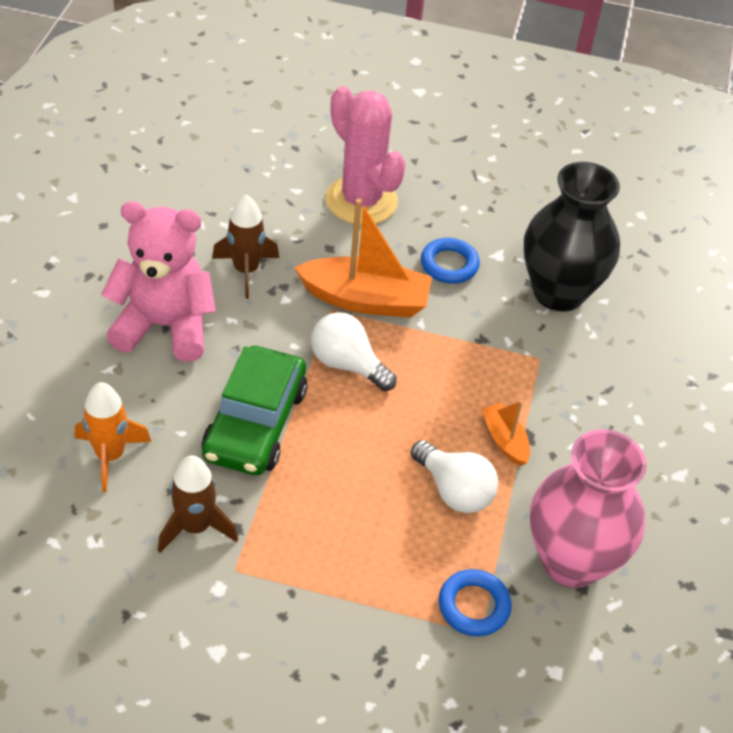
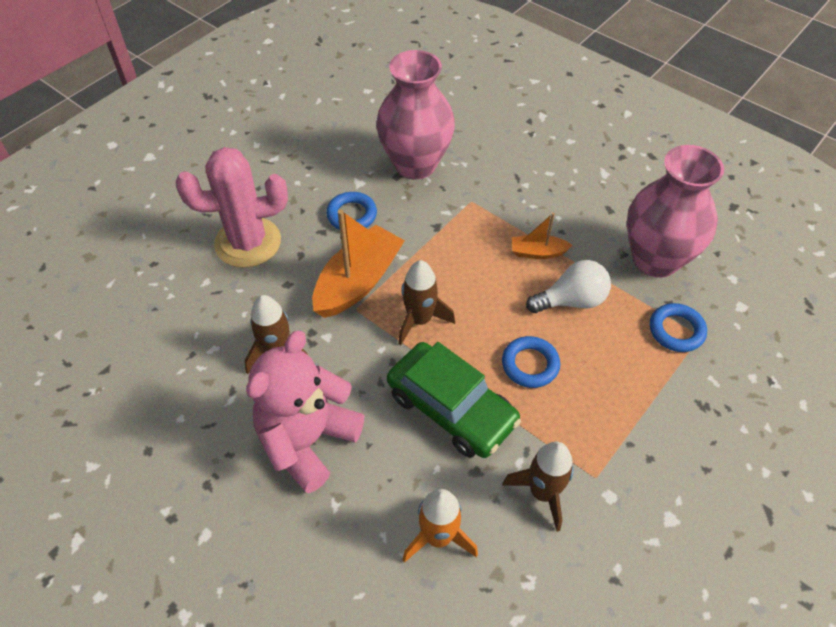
camera: 60 degrees left, 5 degrees up
white light bulb [311,312,397,391] -> brown rocket [398,260,455,345]
black vase [524,162,620,312] -> pink vase [376,50,455,180]
none -> blue ring [502,336,560,388]

